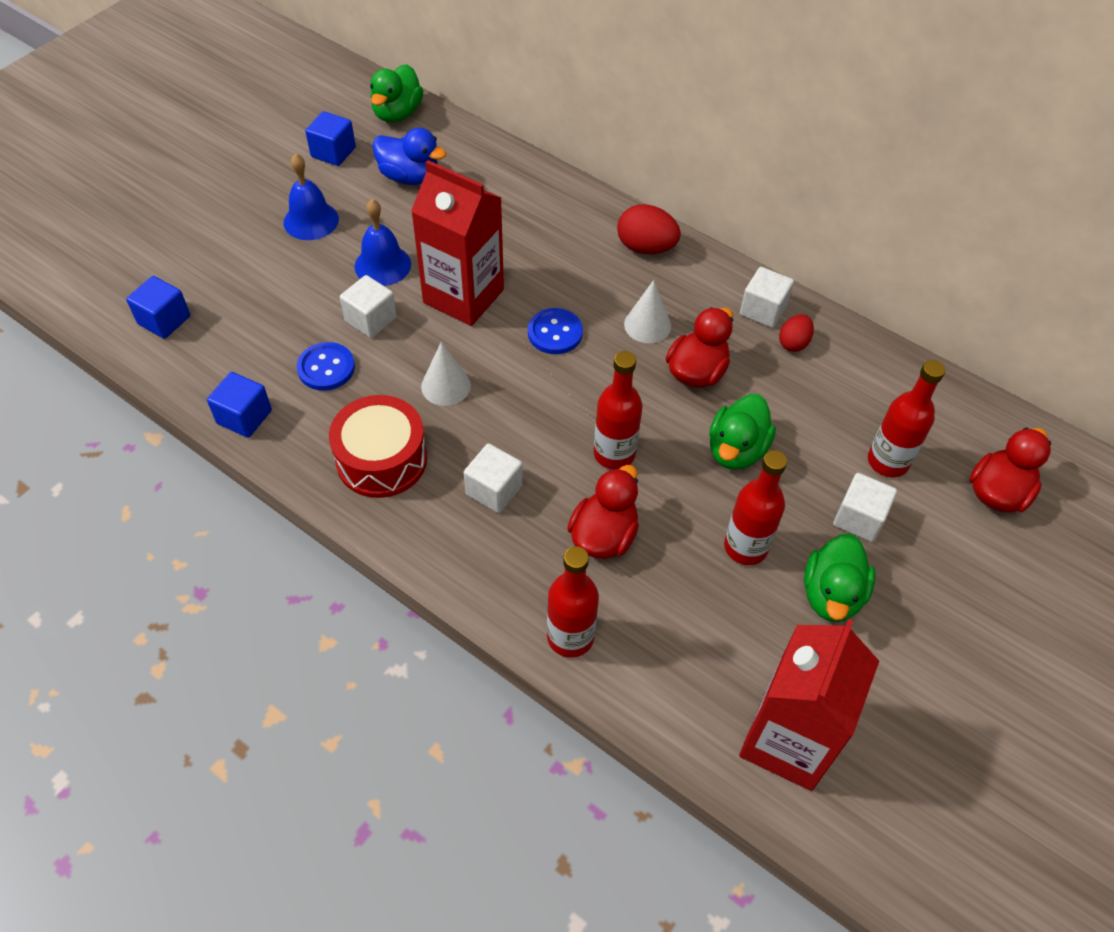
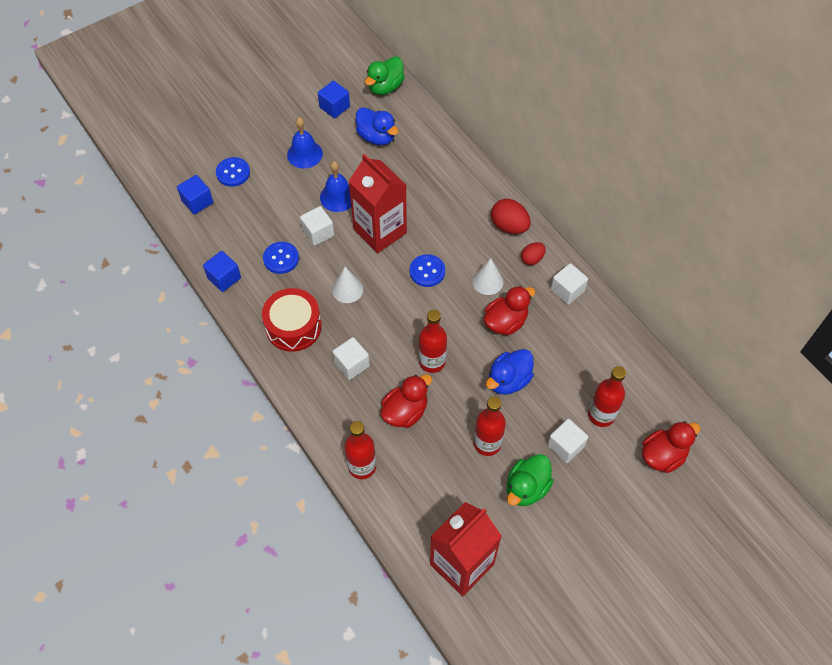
camera: 20 degrees right, 5 degrees up
green duck [709,394,776,470] -> blue duck [486,349,534,395]
red egg [779,314,814,352] -> red egg moved to [521,242,546,265]
none -> blue button [216,157,250,187]

